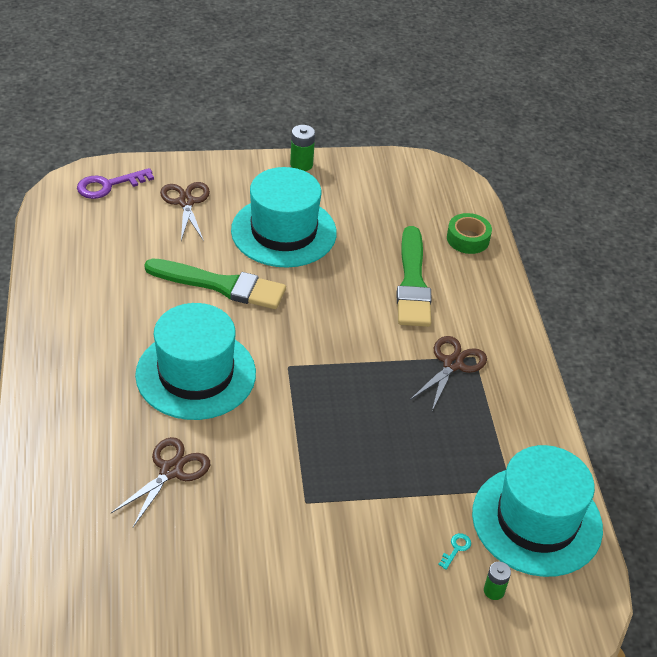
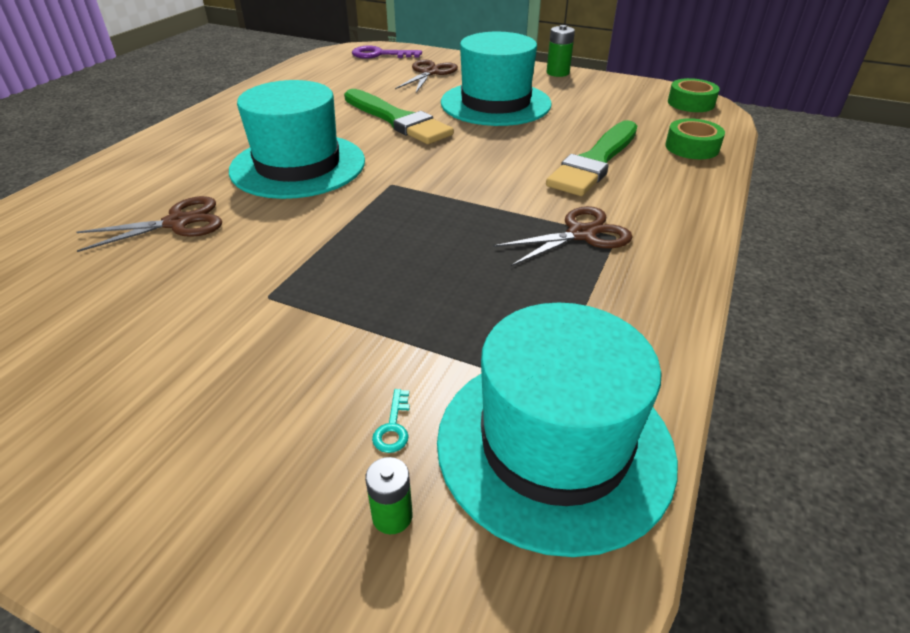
camera: 35 degrees right, 5 degrees down
turquoise key [438,533,471,570] -> turquoise key turned 120 degrees clockwise [372,389,410,453]
none -> green tape [668,78,720,112]

